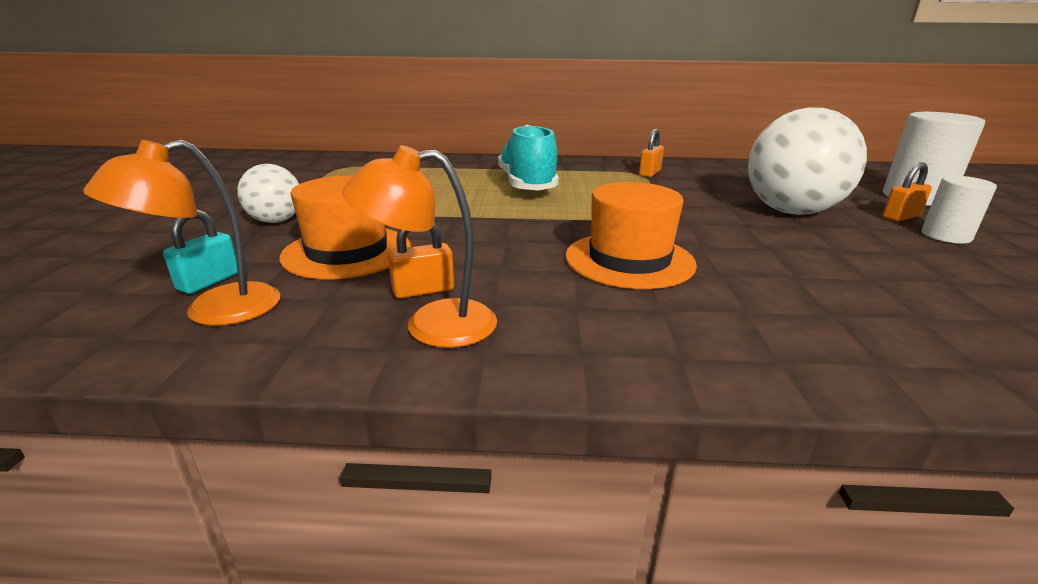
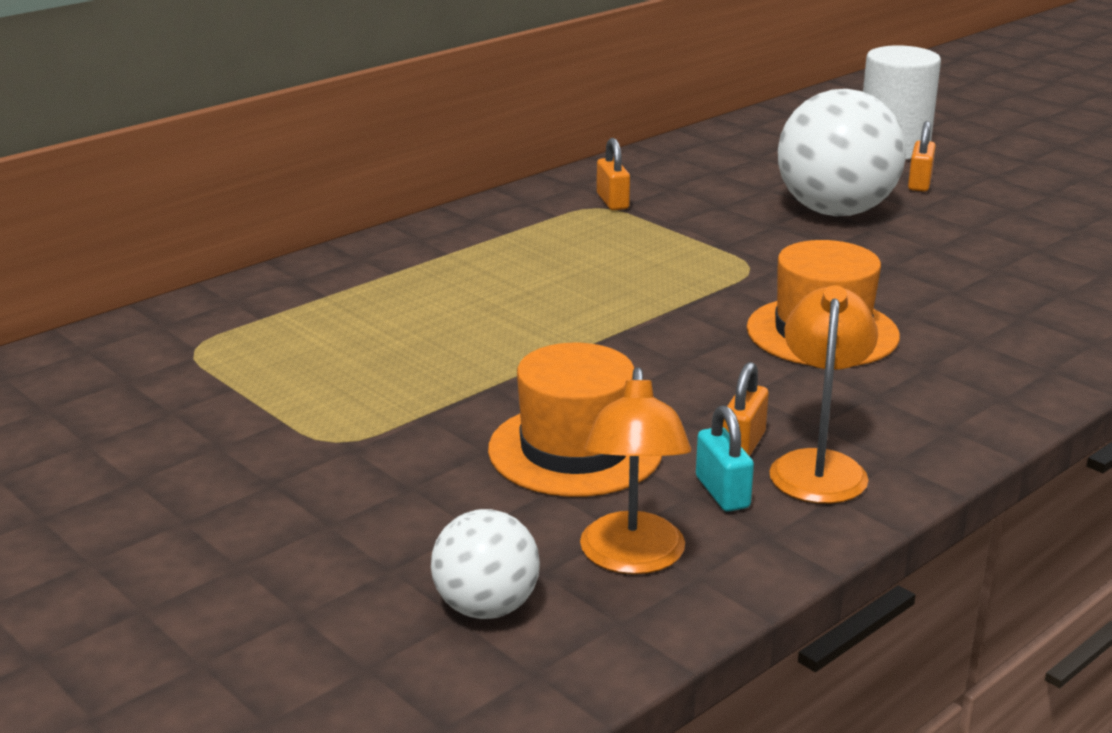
camera: 45 degrees left, 0 degrees up
turquoise padlock [163,210,237,294] -> turquoise padlock moved to [696,405,754,512]
white ball [237,164,299,223] -> white ball moved to [431,509,540,619]
orange lamp [342,145,497,348] -> orange lamp turned 150 degrees clockwise [769,285,878,504]
turquoise shoe [498,125,559,191] -> none
white cylinder [922,176,997,244] -> none

